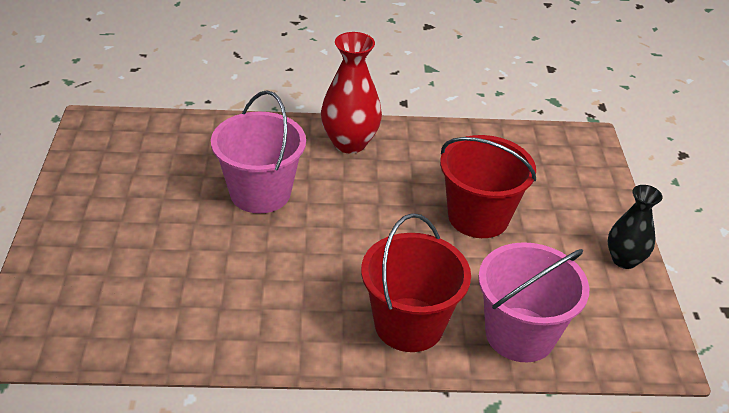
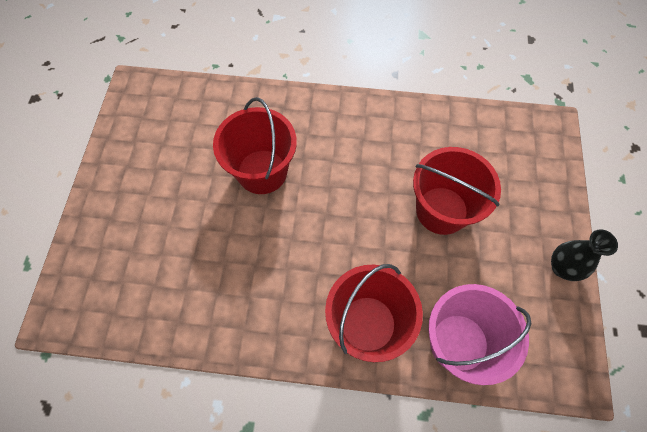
camera: 10 degrees right, 25 degrees up
pink bucket [211,90,306,213] -> red bucket [213,97,297,194]
red vase [321,32,382,153] -> none

